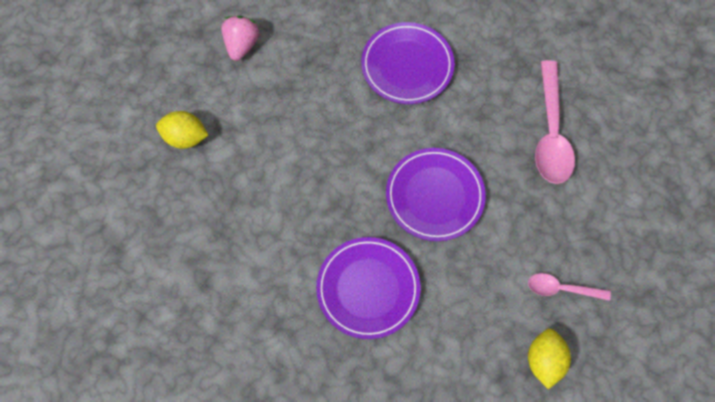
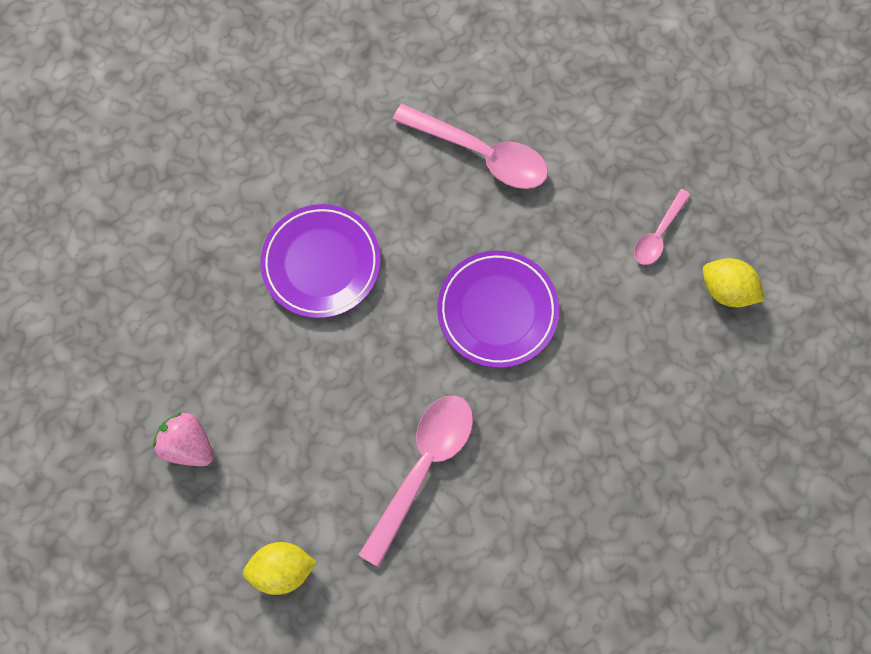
camera: 65 degrees left, 5 degrees up
yellow lemon [156,111,208,149] -> yellow lemon turned 45 degrees clockwise [243,542,317,595]
purple plate [316,237,420,339] -> none
none -> pink spoon [359,395,473,567]

